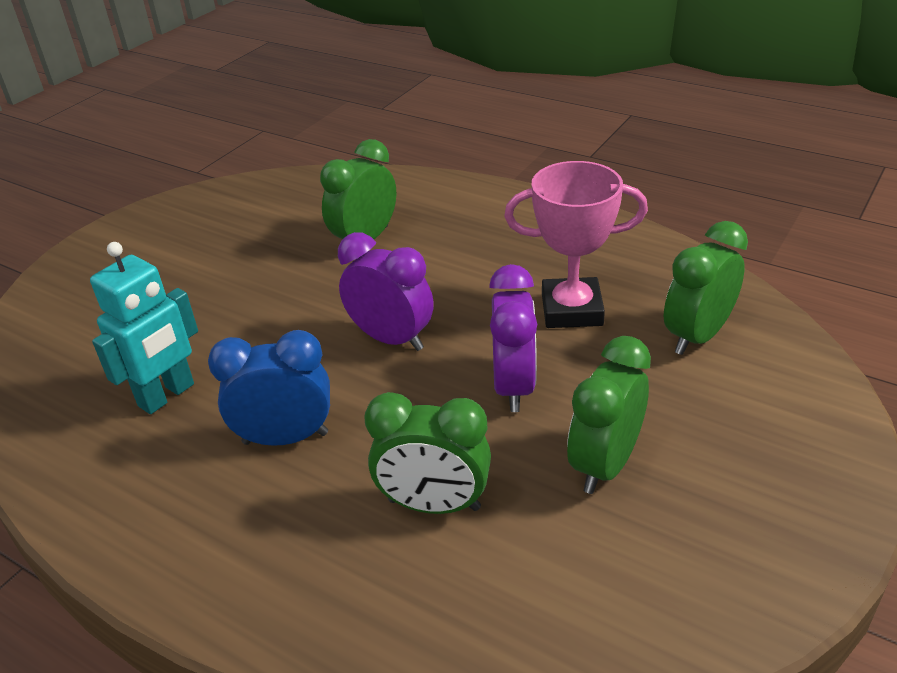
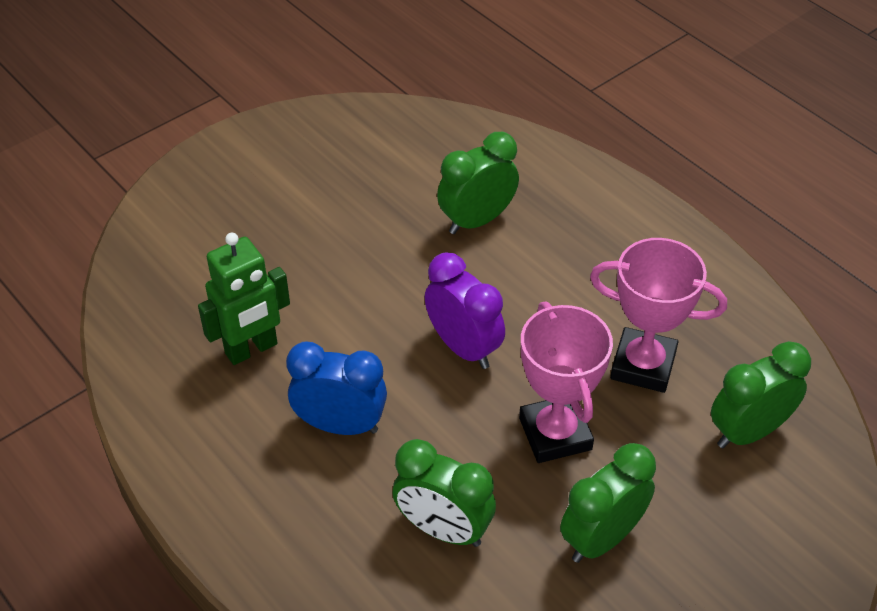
camera: 15 degrees right, 10 degrees up
turquoise robot [90,242,198,414] -> green robot [198,233,290,365]
purple clock [489,264,537,412] -> pink trophy [519,301,613,463]

